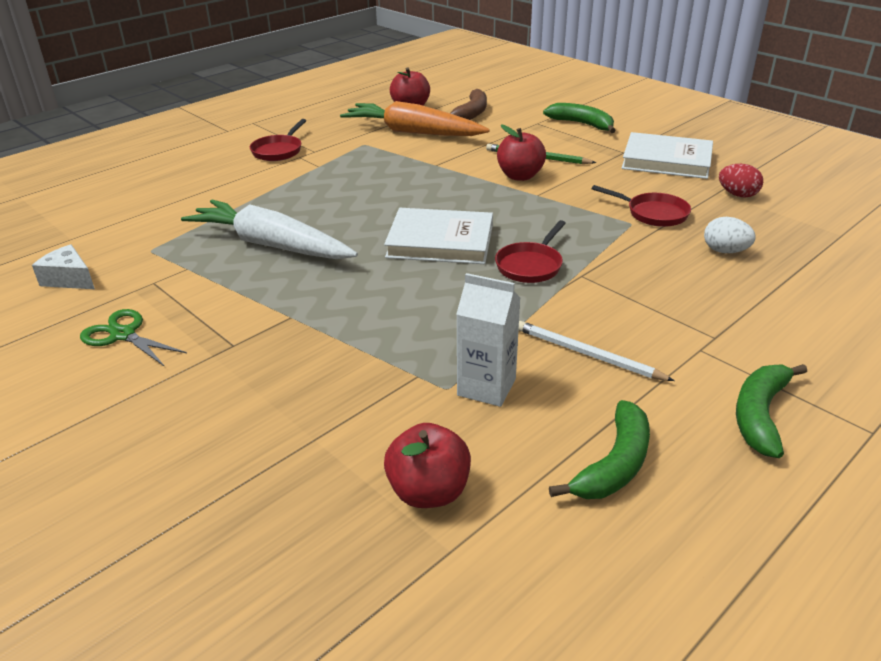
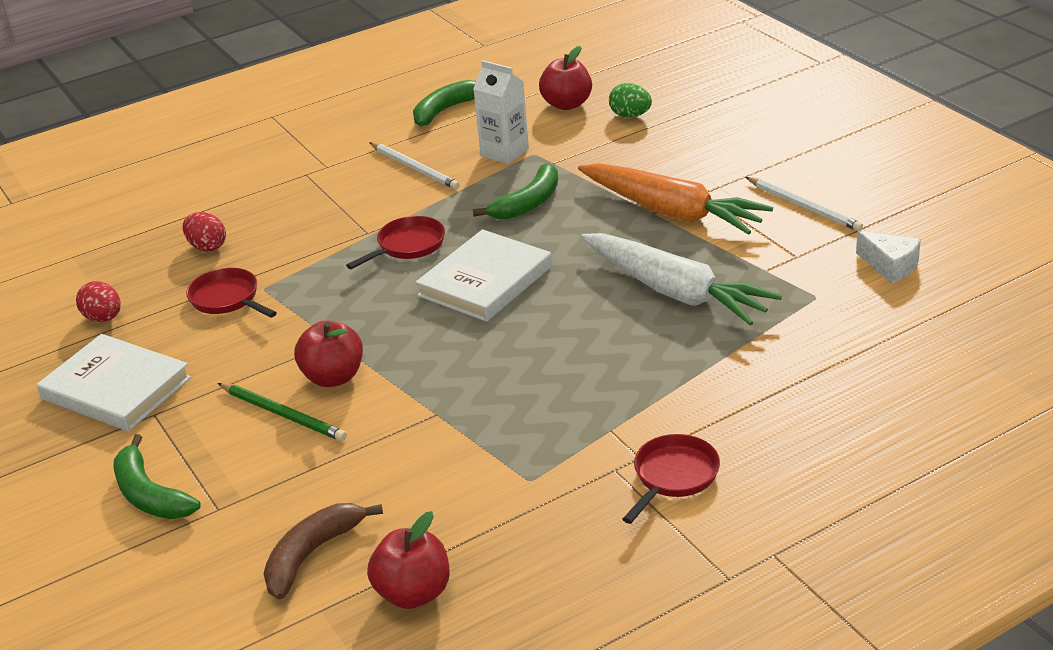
camera: 165 degrees left, 0 degrees up
green scissors [80,309,187,367] -> white pencil [745,177,863,231]
orange carrot [340,101,489,136] -> orange carrot moved to [578,163,773,235]
white book [384,208,493,264] -> white book turned 75 degrees counterclockwise [416,229,552,322]
white egg [704,217,756,253] -> red egg [183,212,226,252]
green banana [736,364,807,458] -> green banana moved to [473,163,558,220]
none -> green egg [609,83,652,117]

